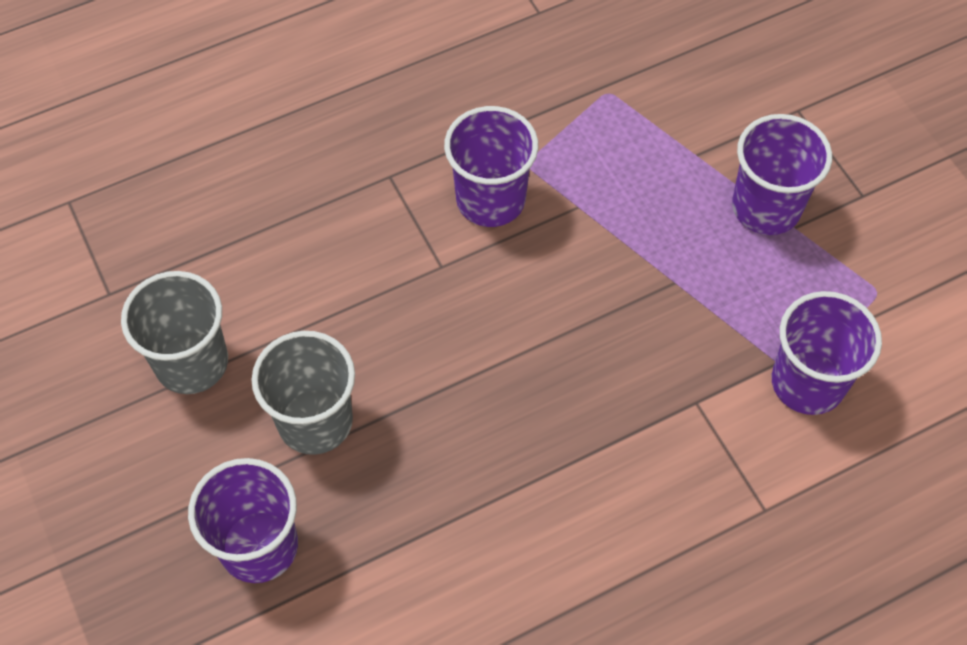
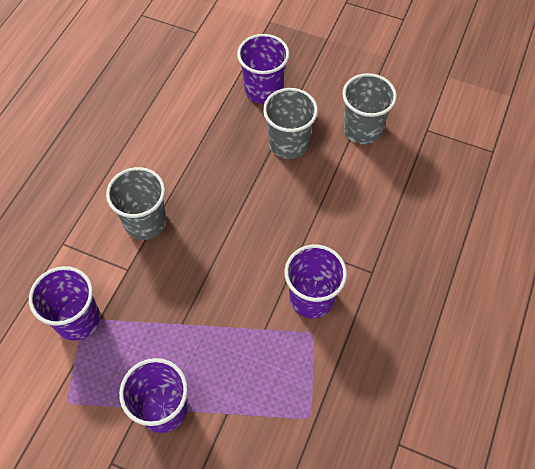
camera: 140 degrees right, 0 degrees up
none -> grey cup [106,167,167,240]

